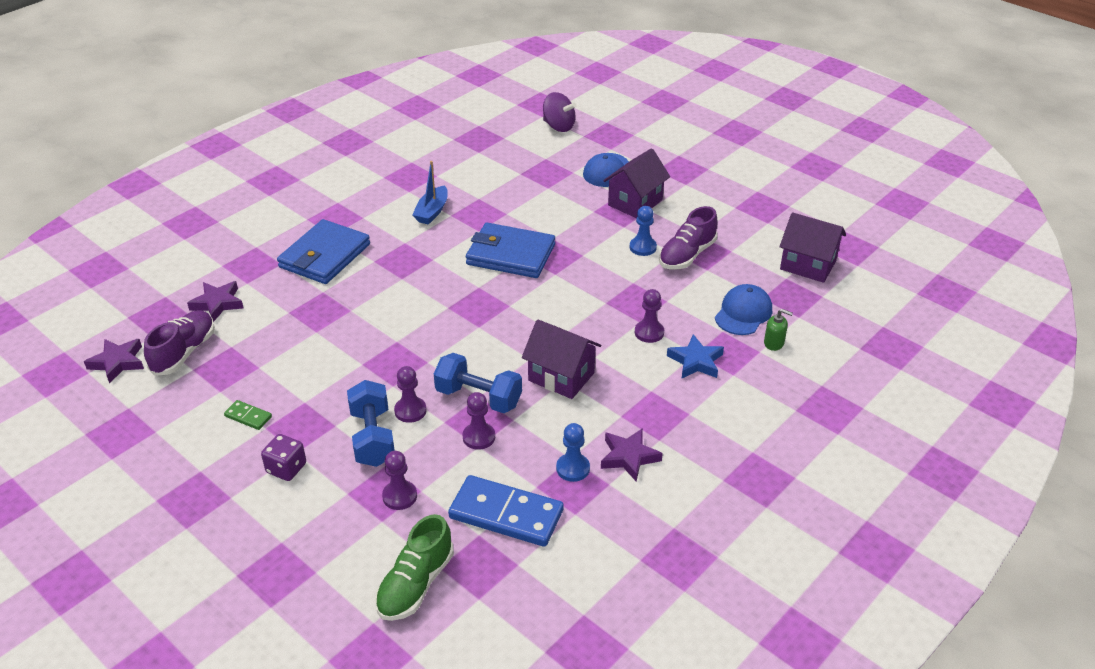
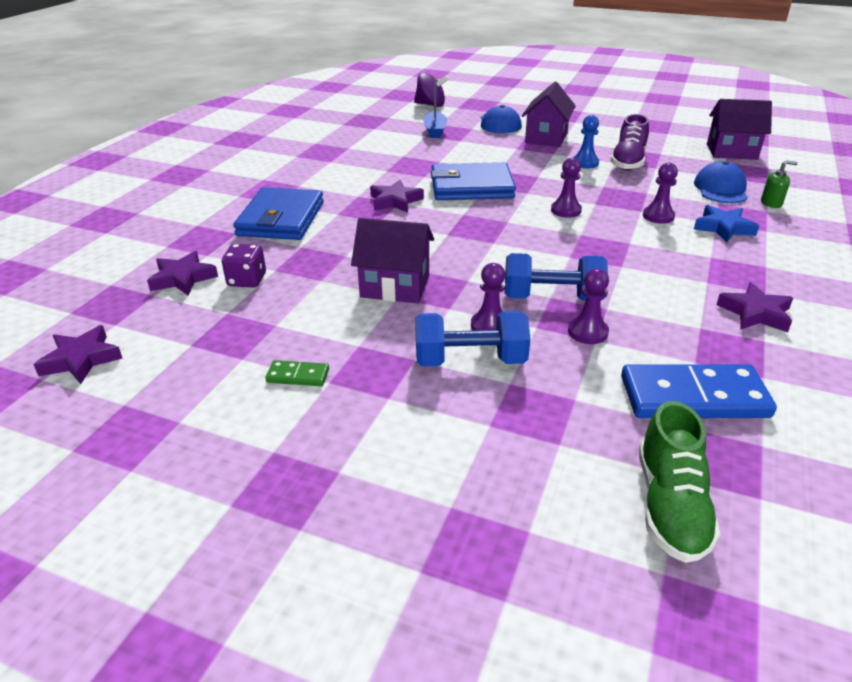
camera: 20 degrees left, 5 degrees down
purple shoe [144,310,215,376] -> none
purple dice [261,434,306,481] -> purple dice moved to [222,244,266,287]
blue dumbbell [347,380,395,467] -> blue dumbbell turned 60 degrees counterclockwise [415,311,531,367]
purple pawn [382,451,417,510] -> purple pawn moved to [551,157,582,218]
blue boat [412,161,448,225] -> blue boat moved to [423,77,447,138]
purple house [522,320,601,399] -> purple house moved to [351,218,434,303]
blue pawn [556,423,590,482] -> none
none -> purple star [370,180,424,213]

